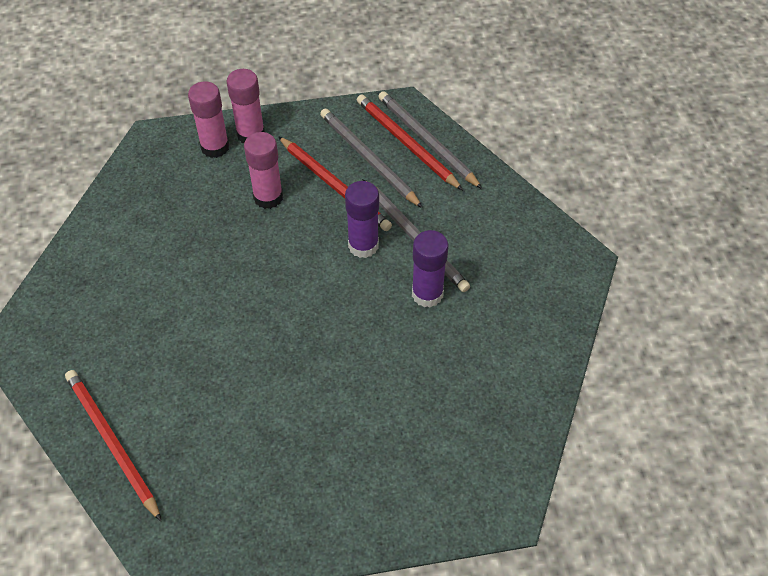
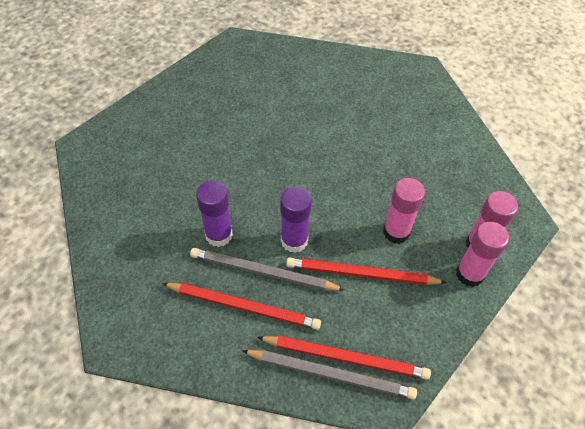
camera: 140 degrees right, 0 degrees up
red pencil [65,370,161,521] -> red pencil moved to [162,283,321,330]
grey pencil [320,108,423,208] -> none

